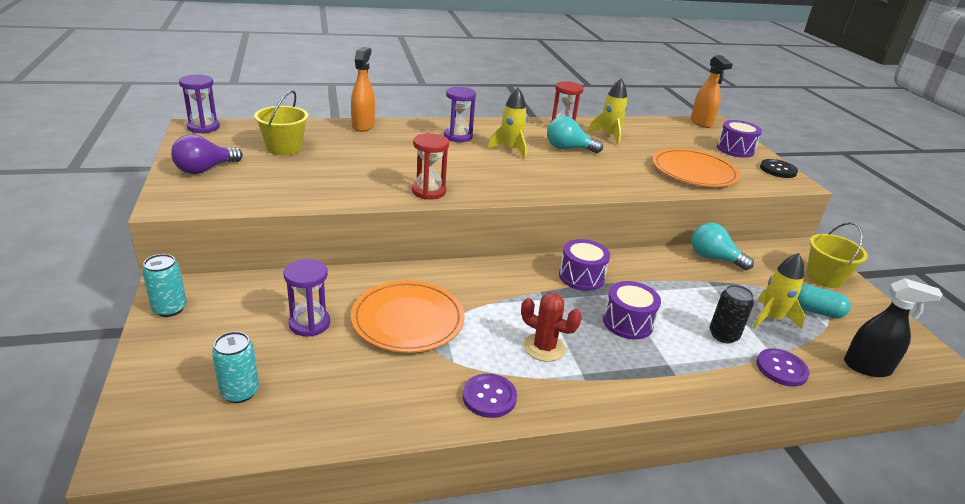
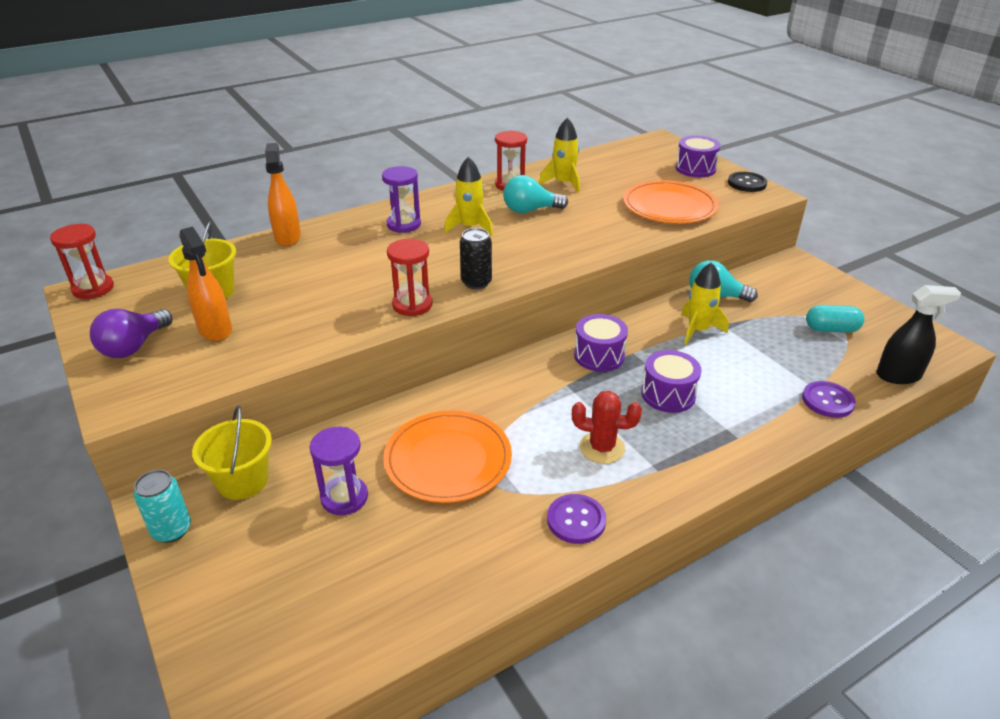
camera: 15 degrees left, 5 degrees up
purple hourglass [179,75,220,134] -> red hourglass [50,224,114,299]
turquoise can [212,331,259,403] -> none
orange spray bottle [691,55,733,128] -> orange spray bottle moved to [179,226,232,341]
black can [709,285,754,344] -> black can moved to [460,228,492,289]
yellow rocket [753,253,805,329] -> yellow rocket moved to [681,262,729,345]
yellow bucket [806,222,868,288] -> yellow bucket moved to [192,405,272,500]

